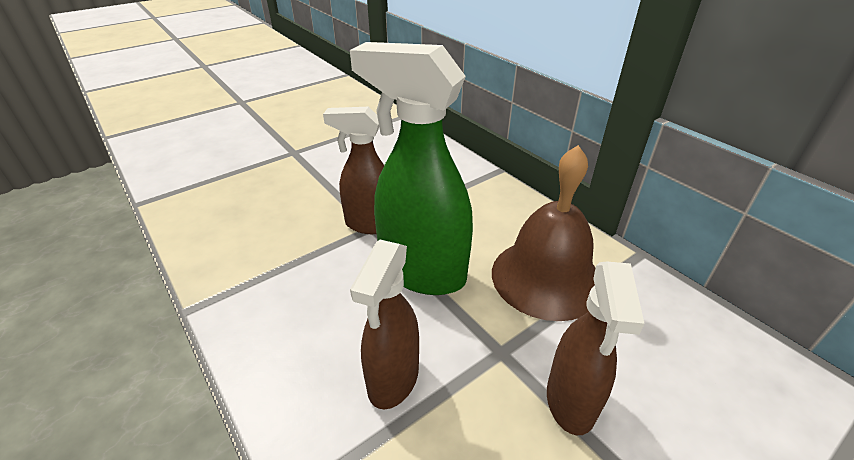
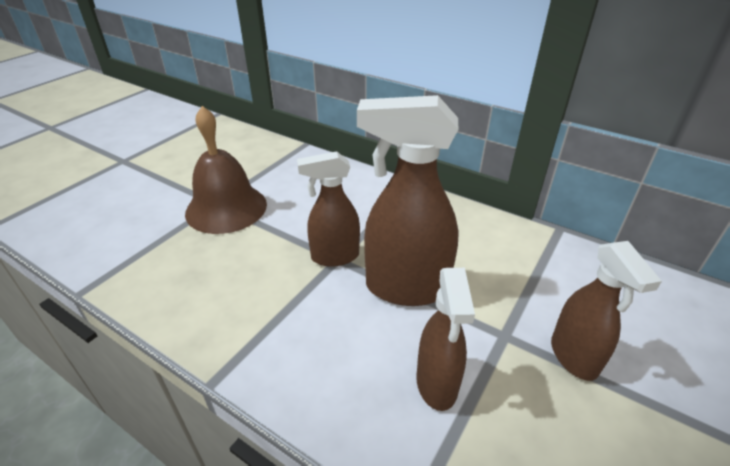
camera: 20 degrees left, 0 degrees up
green spray bottle [350,42,473,295] -> brown spray bottle [357,95,459,306]
brown bell [492,145,596,321] -> brown bell moved to [185,106,267,234]

